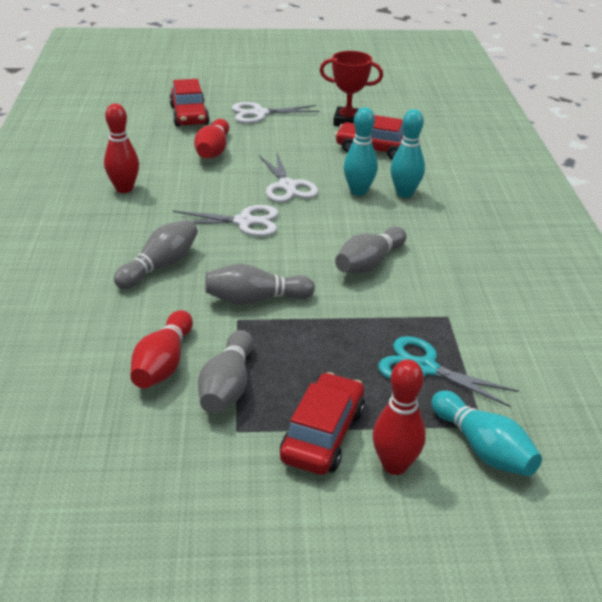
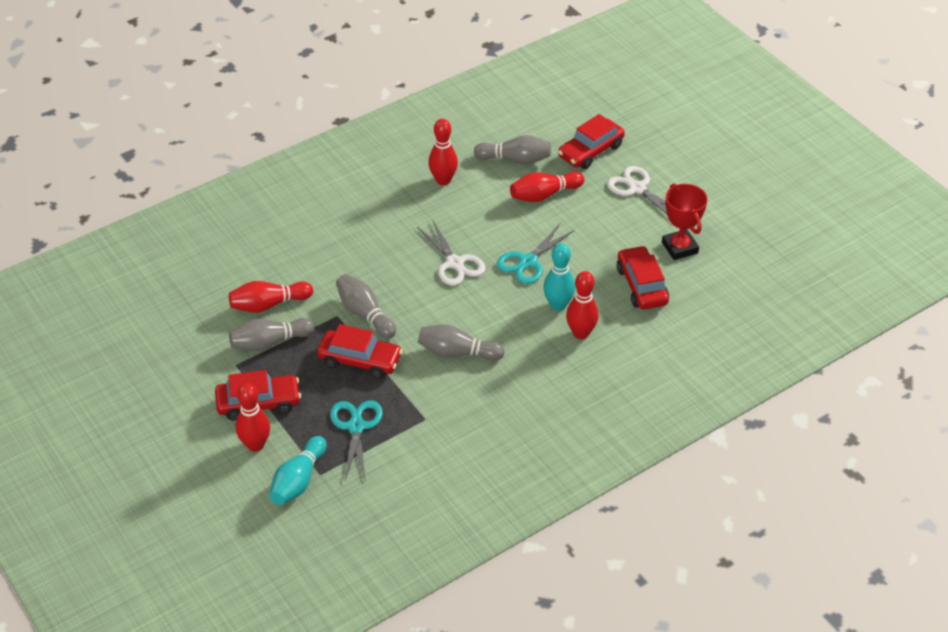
camera: 60 degrees right, 10 degrees up
grey bowling pin [114,220,198,289] -> grey bowling pin moved to [474,135,551,164]
white scissors [259,153,318,202] -> turquoise scissors [497,224,574,284]
turquoise bowling pin [390,109,425,198] -> red bowling pin [566,271,599,339]
none -> red car [317,324,403,379]

